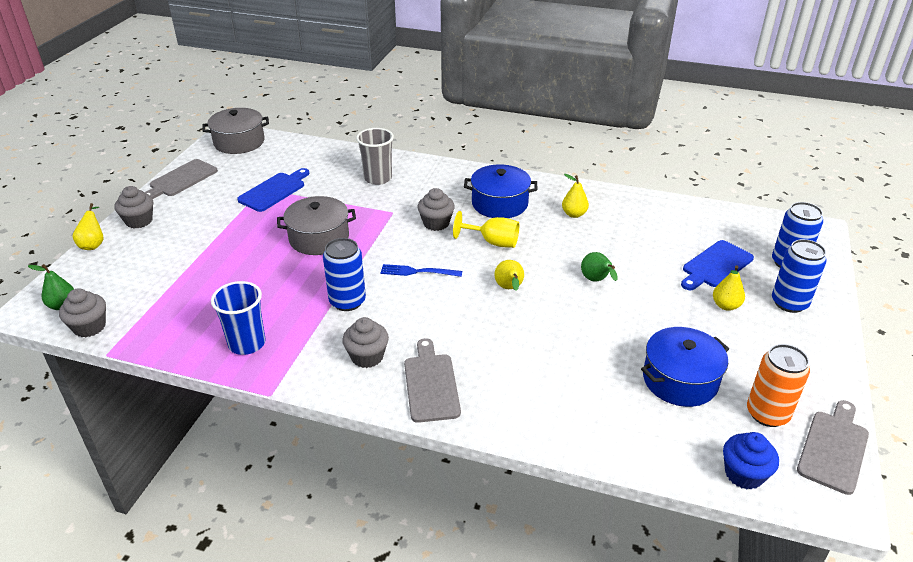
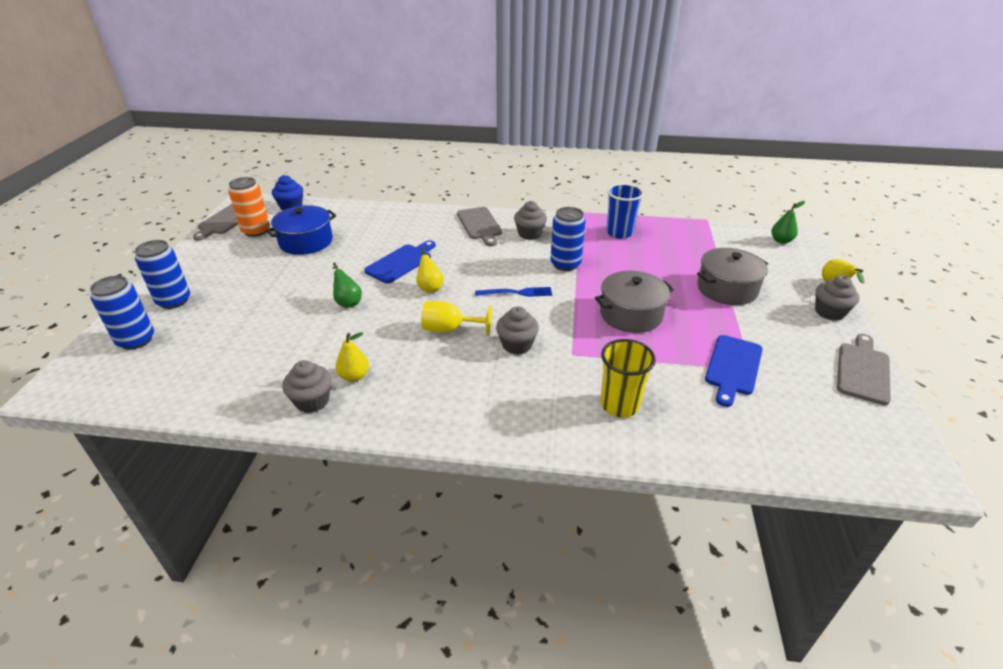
camera: 170 degrees right, 0 degrees up
grey cupcake [59,288,106,337] -> grey cupcake moved to [282,360,332,413]
grey pot [202,108,269,154] -> grey pot moved to [697,248,768,305]
grey cup [356,128,394,185] -> yellow cup [601,339,656,417]
blue pot [464,164,537,218] -> none
blue cutting board [681,240,754,290] -> blue cutting board moved to [364,240,436,283]
yellow pear [713,265,745,311] -> none

